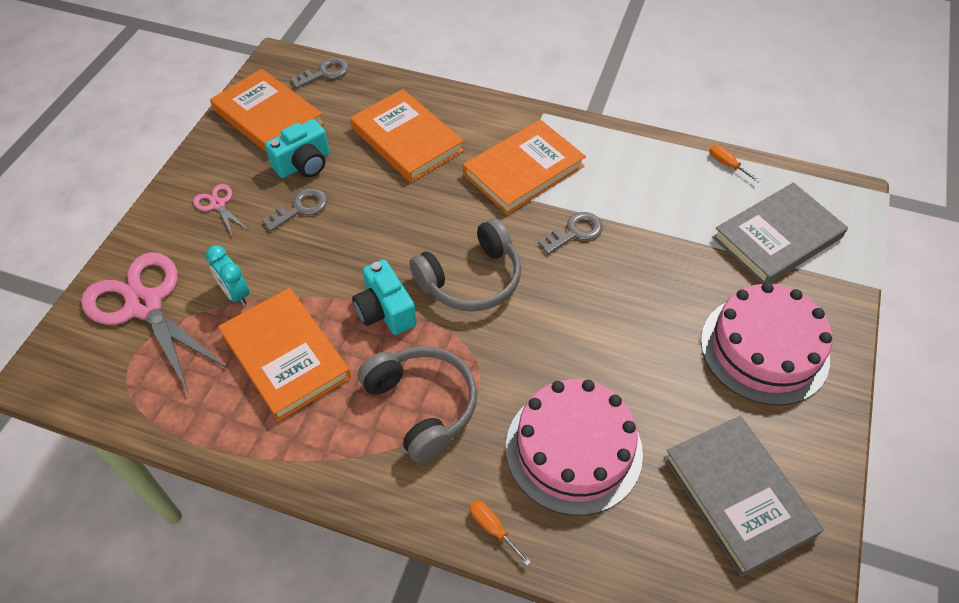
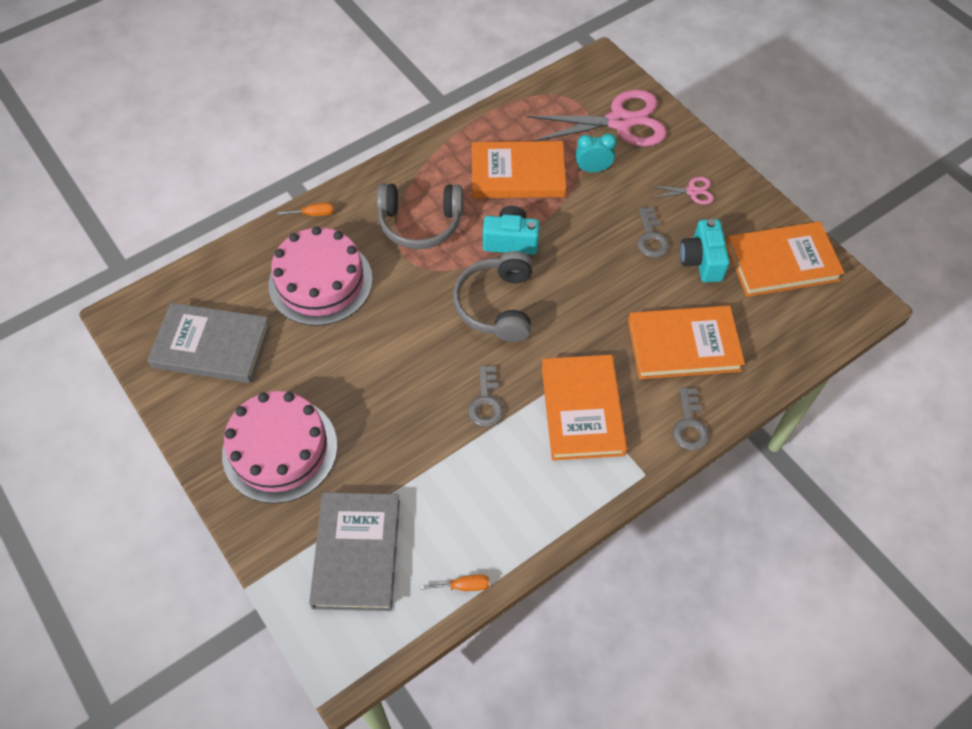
camera: 125 degrees right, 5 degrees up
grey key [290,58,349,89] -> grey key moved to [673,387,709,451]

